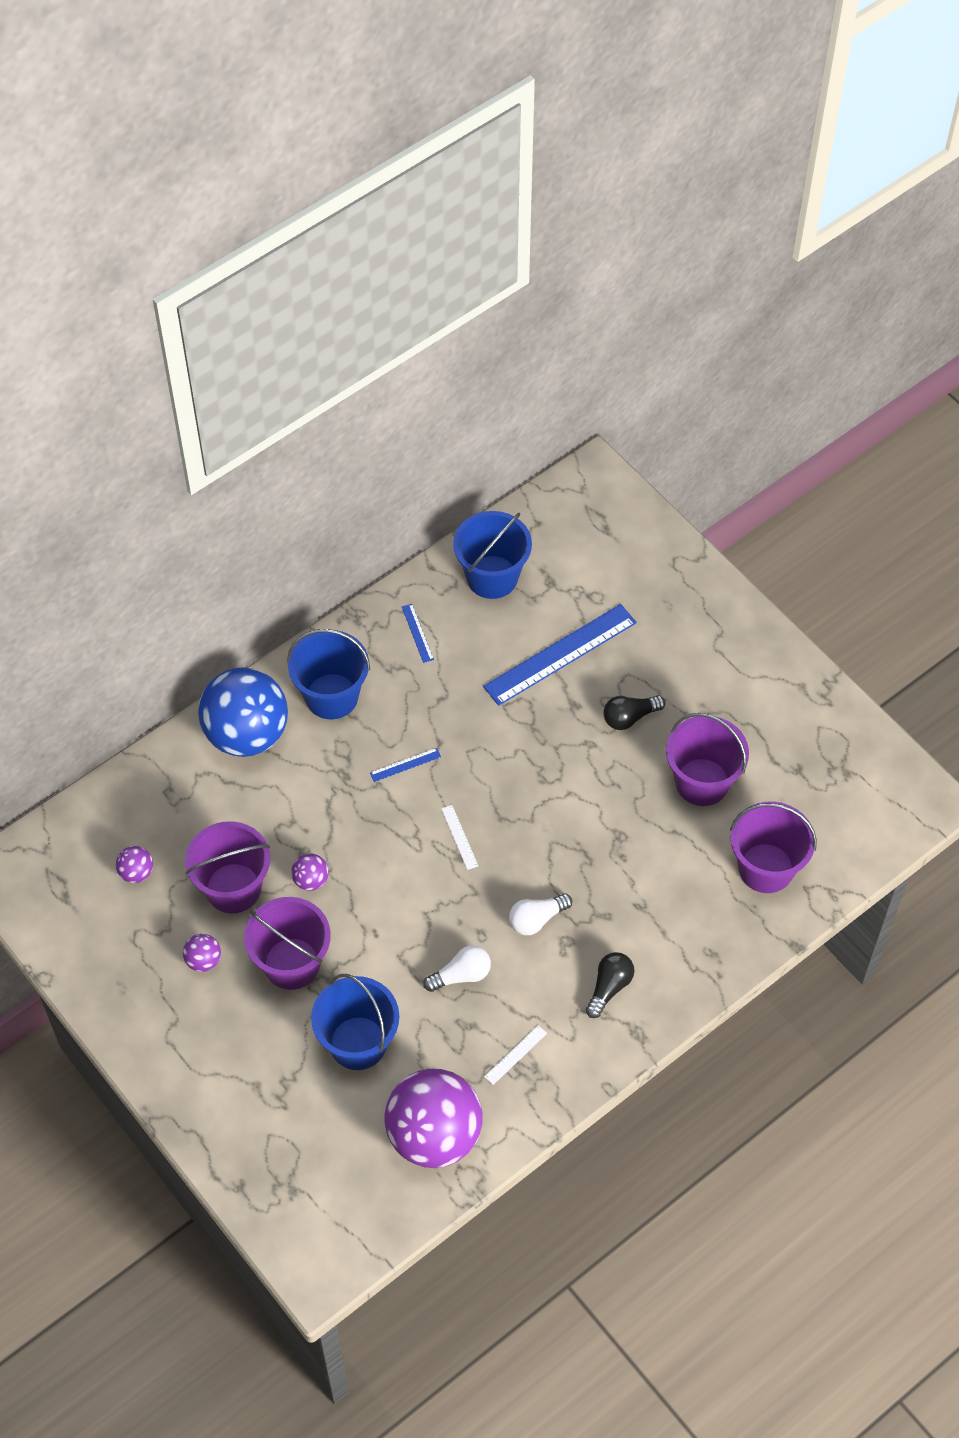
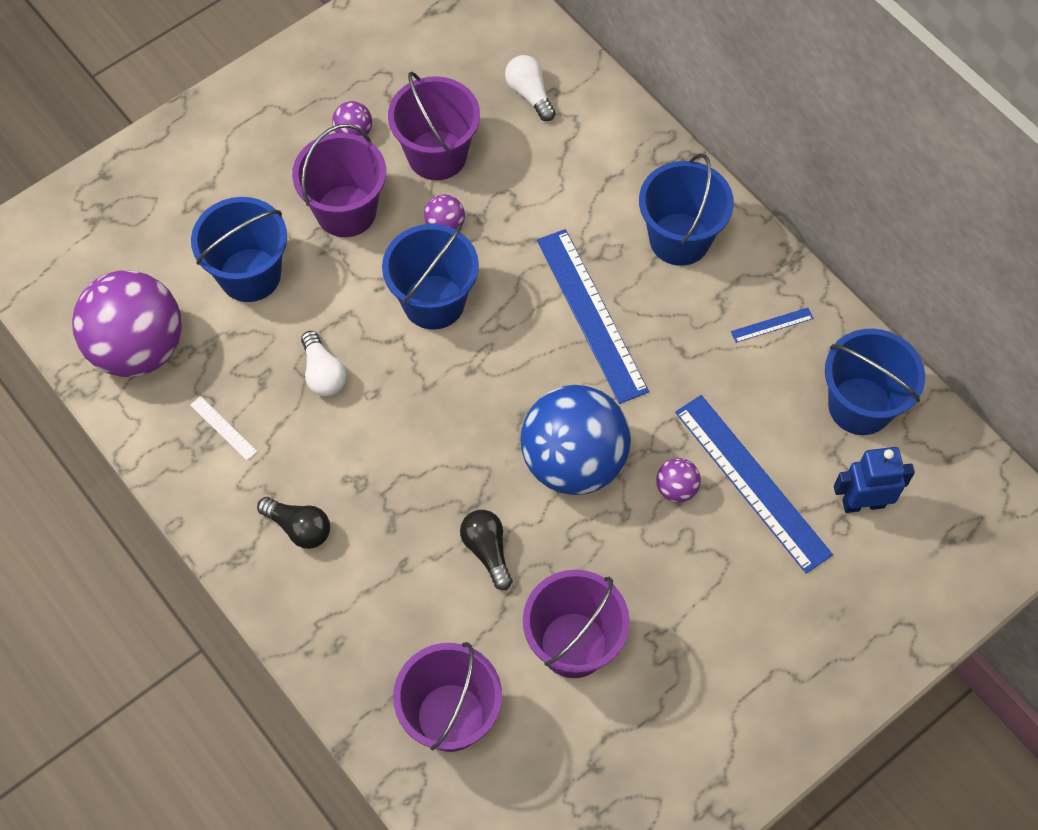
camera: 90 degrees right, 5 degrees up
purple ball [116,846,153,883] -> purple ball moved to [656,458,701,502]
blue ball [198,667,288,757] -> blue ball moved to [520,385,631,495]
blue ruler [370,748,441,782] -> blue ruler [537,229,649,404], size x2.41
white ruler [441,805,478,870] -> none
white light bulb [509,893,572,935] -> white light bulb moved to [505,55,556,121]
black light bulb [603,695,666,730] -> black light bulb moved to [460,510,512,590]
none -> blue bucket [382,224,479,330]
none -> blue robot [834,447,915,513]

